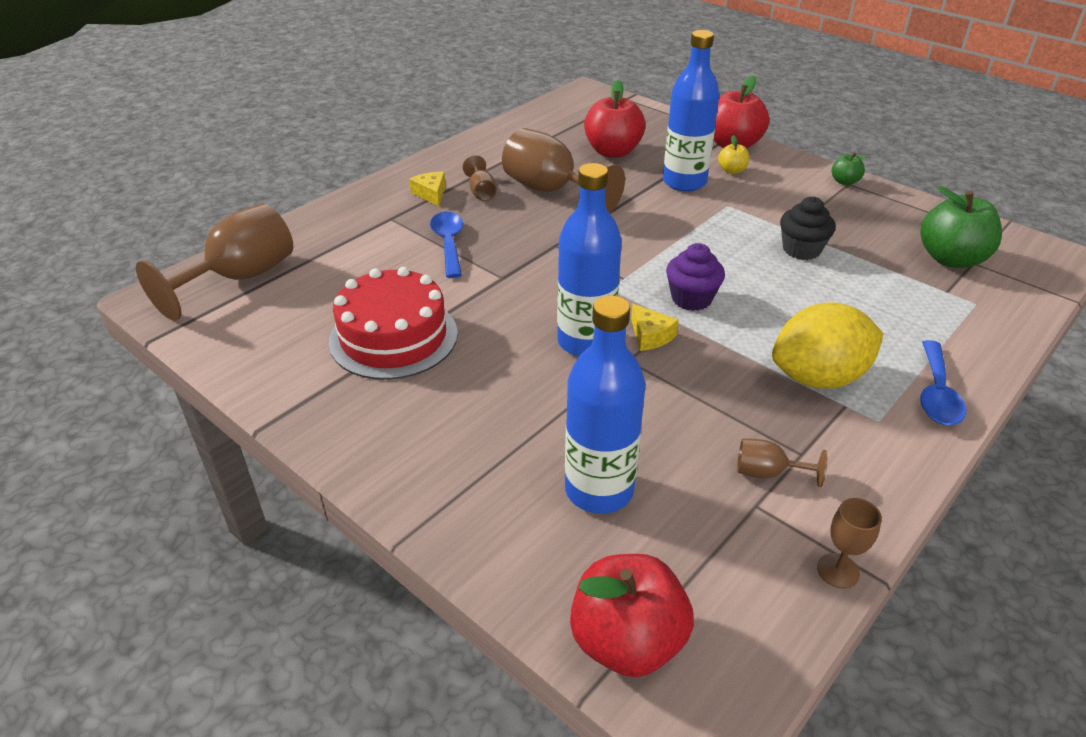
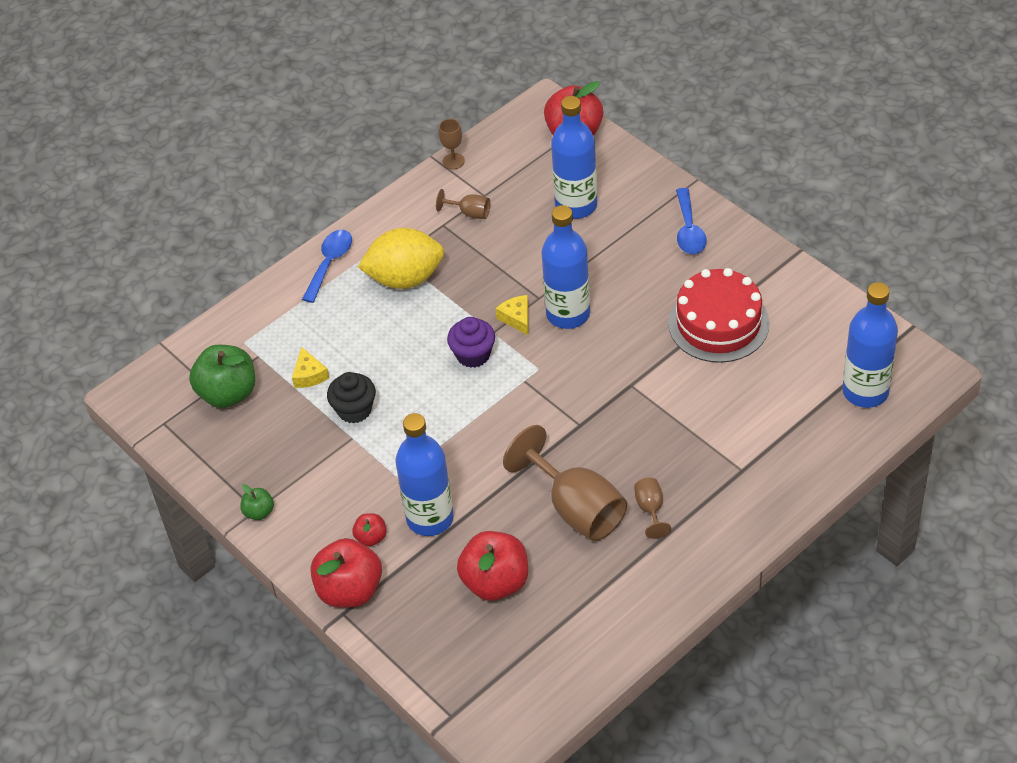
camera: 170 degrees left, 10 degrees up
brown goblet [136,204,293,321] -> blue bottle [842,282,898,408]
yellow cheese [409,172,446,206] -> yellow cheese moved to [292,347,329,388]
blue spoon [430,212,463,278] -> blue spoon moved to [676,188,707,254]
yellow apple [718,135,749,174] -> red apple [352,513,387,546]

